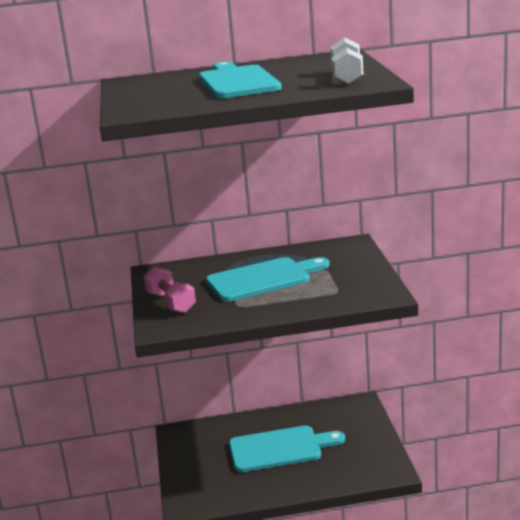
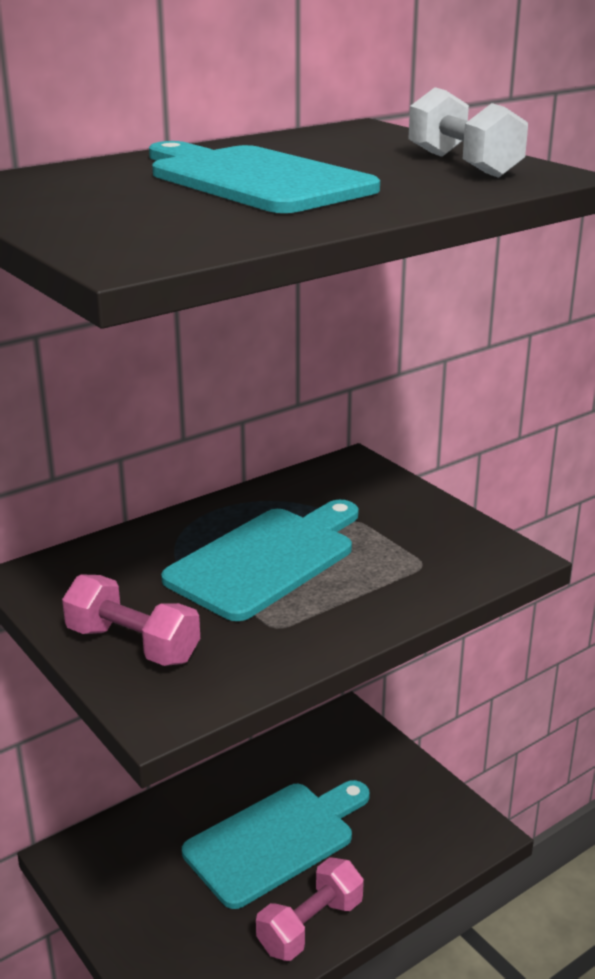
camera: 30 degrees left, 5 degrees up
none -> pink dumbbell [256,857,364,961]

